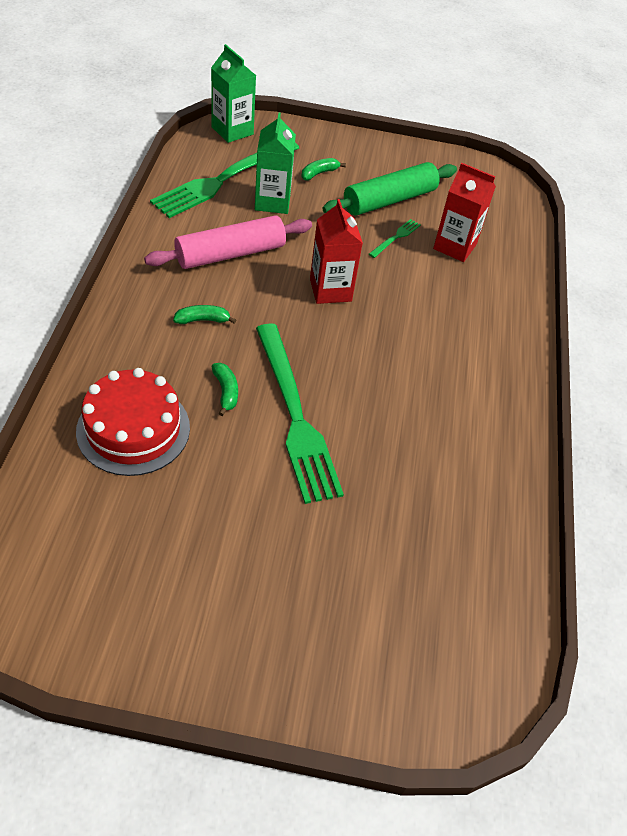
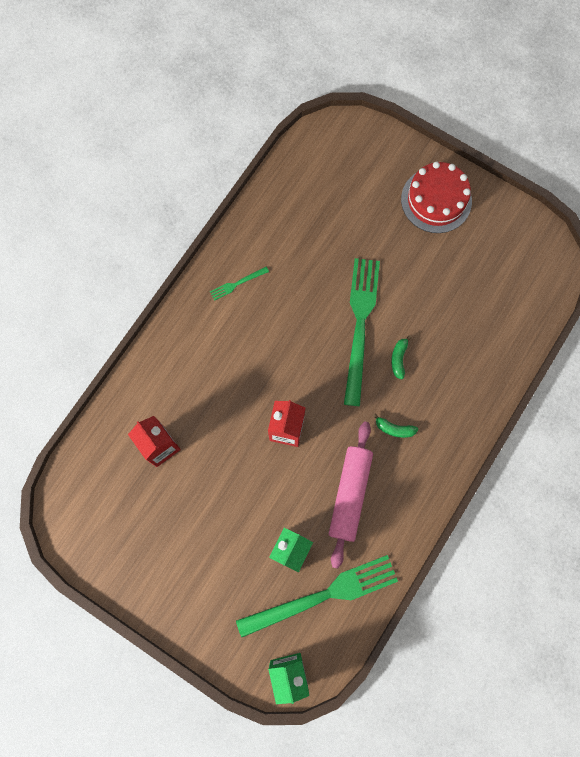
camera: 150 degrees left, 25 degrees up
red cake [76,368,190,476] -> red cake moved to [401,162,472,233]
pink rolling pin [144,215,312,269] -> pink rolling pin turned 75 degrees counterclockwise [329,422,373,569]
green banana [301,158,346,181] -> none
green rolling pin [322,162,457,216] -> none
green fork [369,219,421,258] -> green fork moved to [210,267,269,301]

